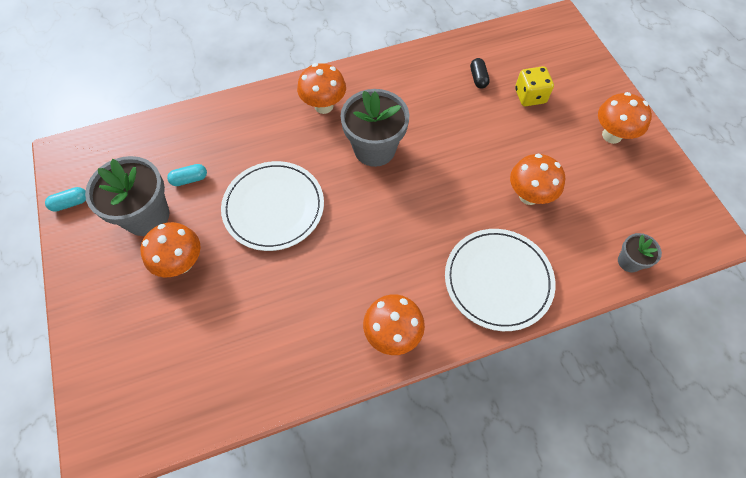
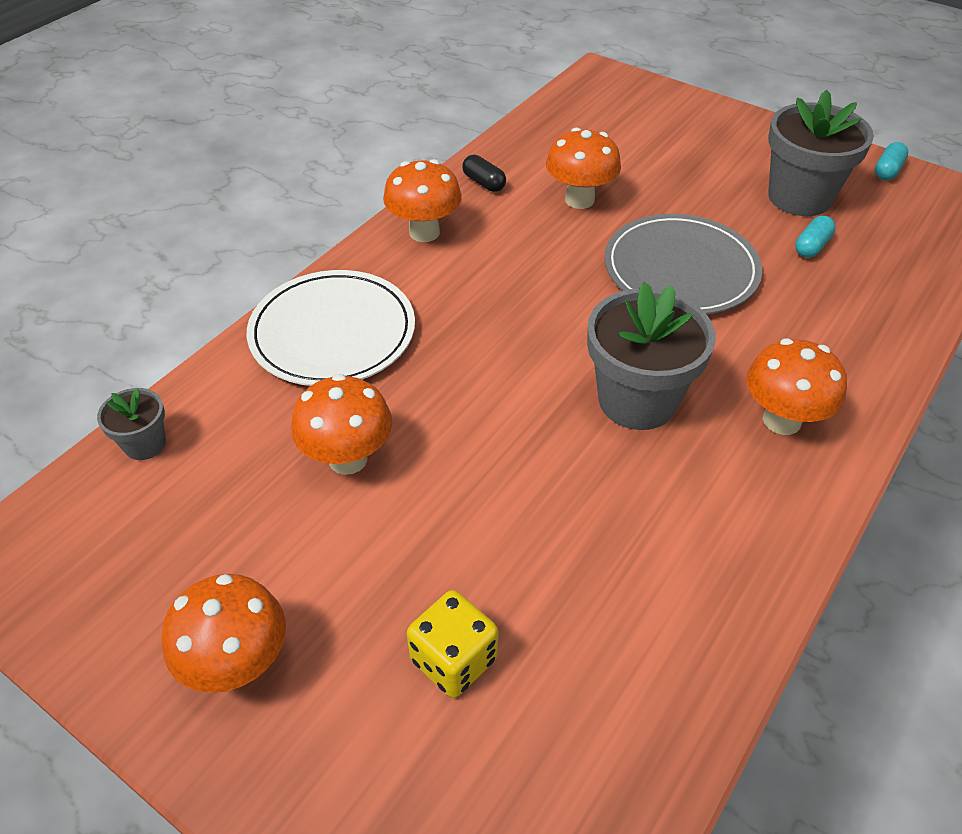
camera: 145 degrees right, 15 degrees down
orange mushroom [140,222,201,277] -> orange mushroom moved to [546,127,621,209]
white plate [221,161,324,251] -> grey plate [604,214,762,314]
black capsule [470,58,490,89] -> black capsule moved to [462,155,506,192]

